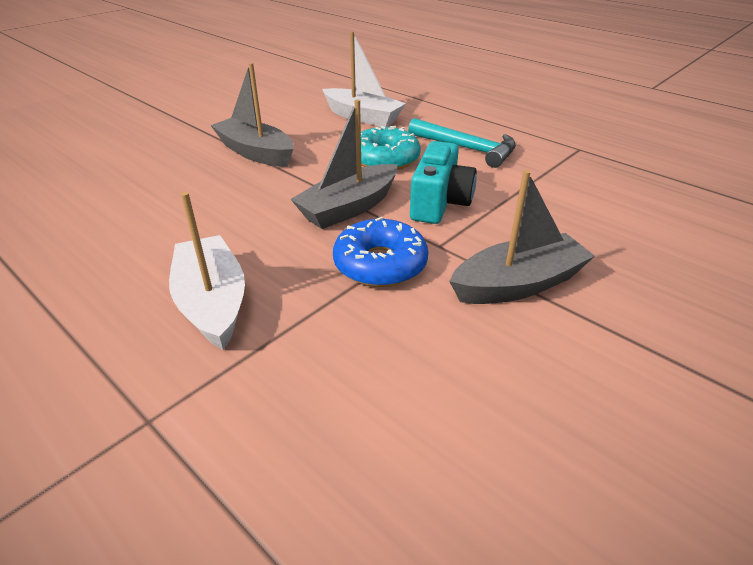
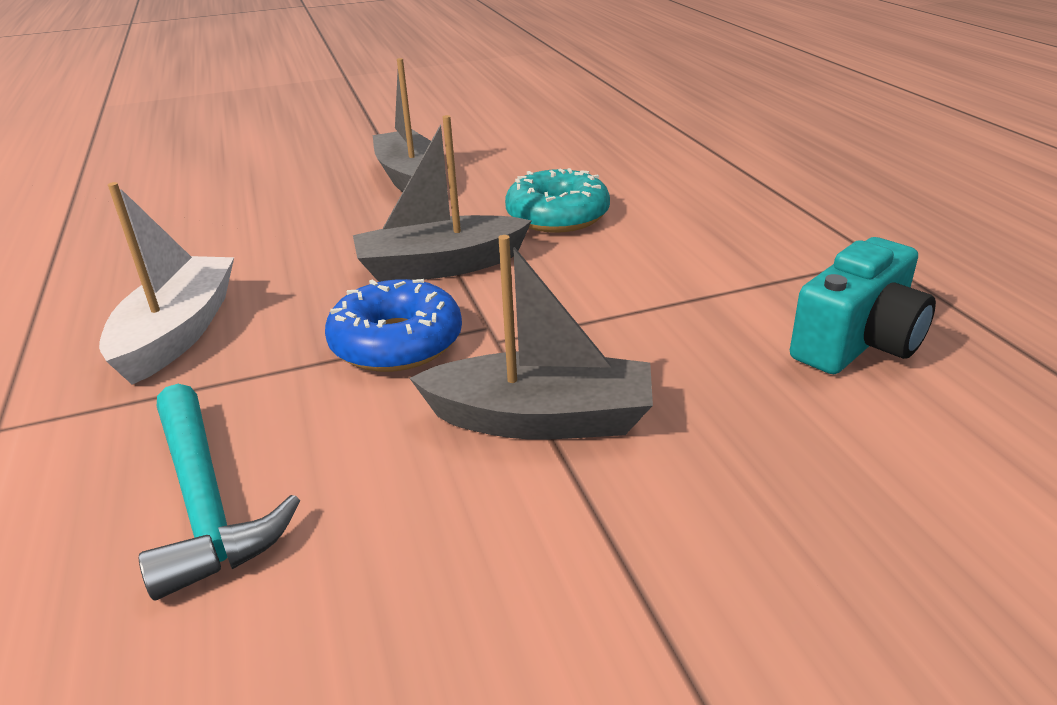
camera: 30 degrees right, 5 degrees down
white boat [322,31,406,127] -> none
turquoise hammer [408,118,516,168] -> turquoise hammer moved to [139,384,300,600]
turquoise camera [410,141,477,224] -> turquoise camera moved to [790,237,936,374]

